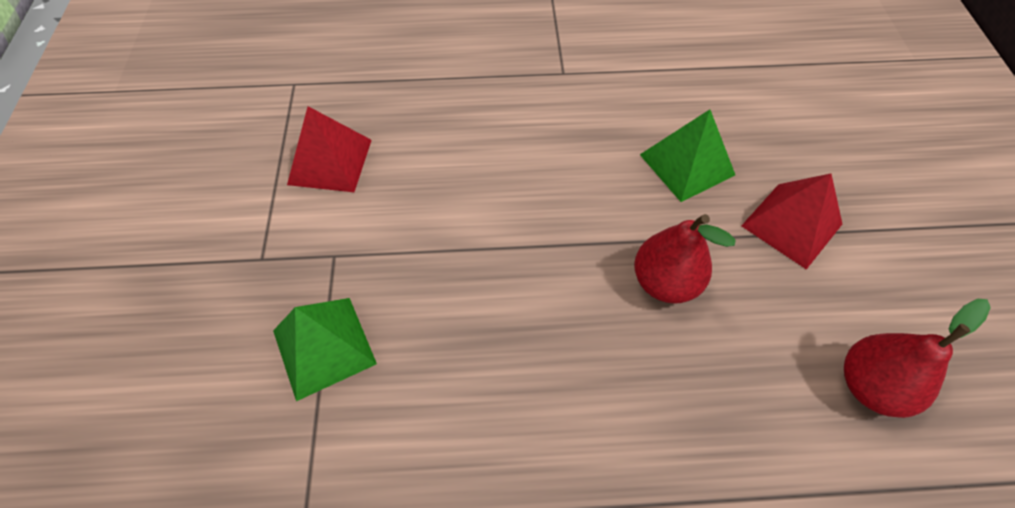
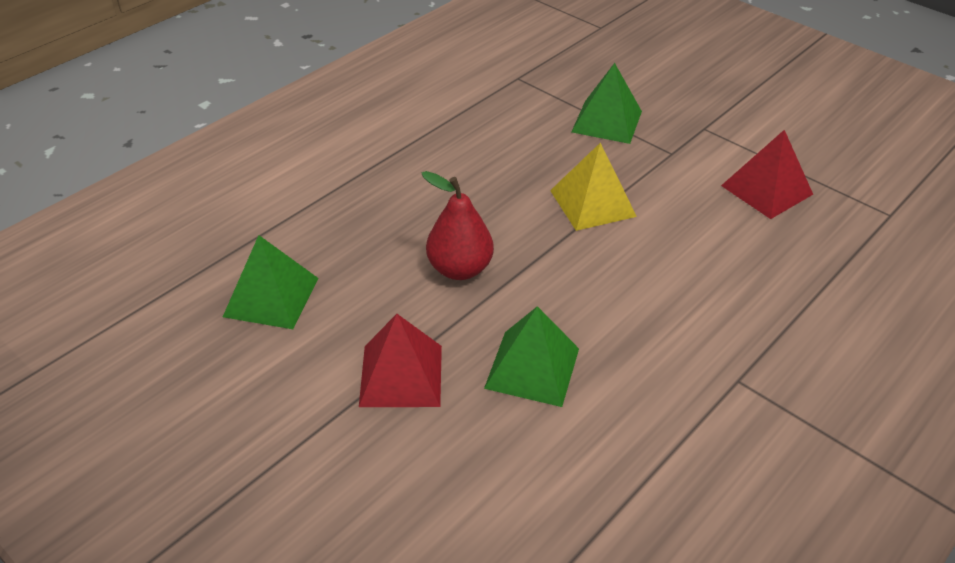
camera: 135 degrees right, 15 degrees down
red pear [844,299,991,418] -> green pyramid [223,235,318,329]
none -> yellow pyramid [550,143,637,231]

